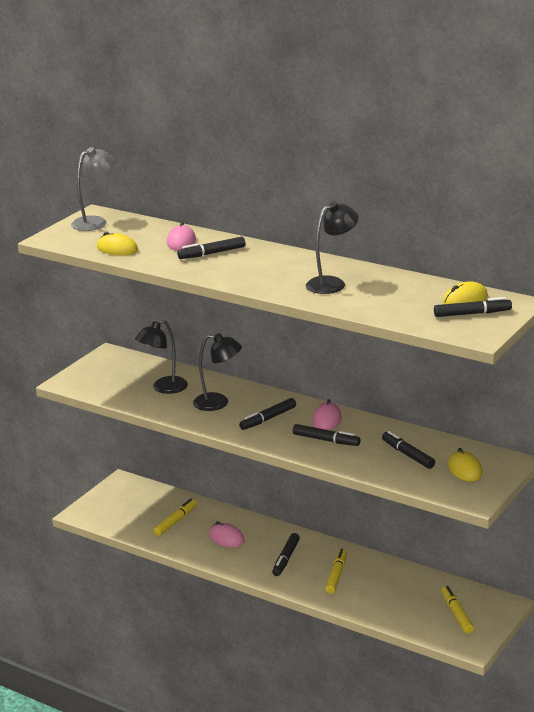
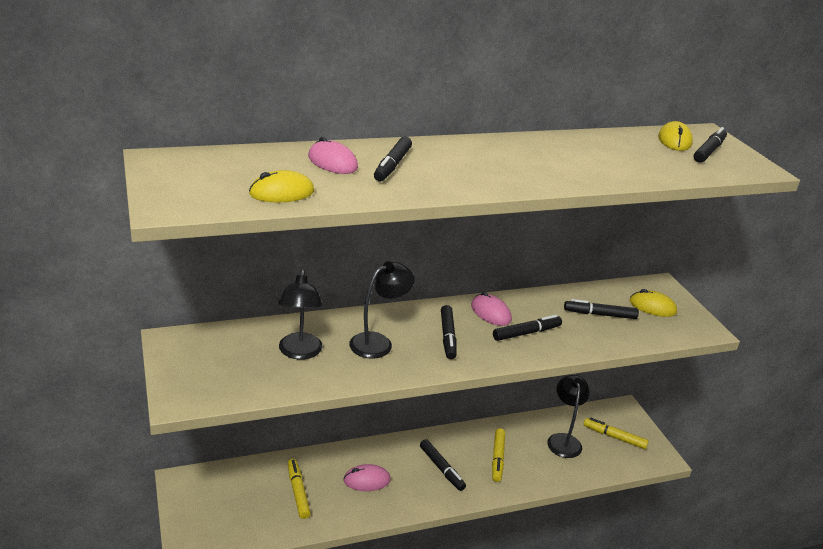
camera: 55 degrees left, 5 degrees up
grey lamp [71,147,114,231] -> none
black lamp [306,202,359,294] -> black lamp moved to [547,375,590,458]
yellow marker [325,548,347,594] -> yellow marker turned 135 degrees counterclockwise [492,428,505,482]

